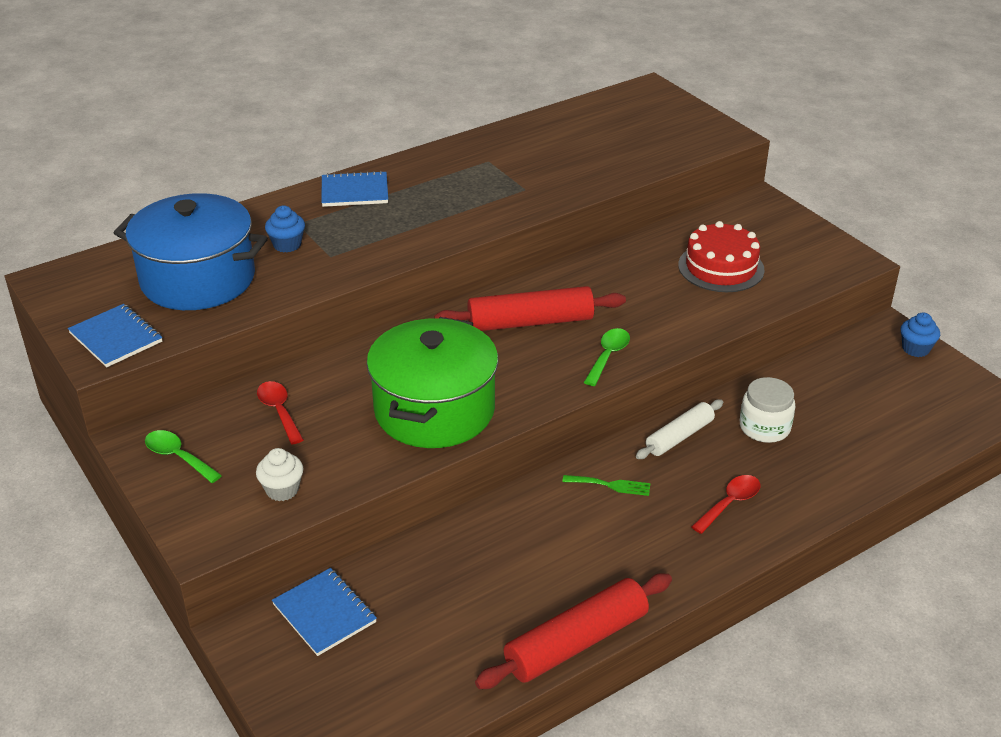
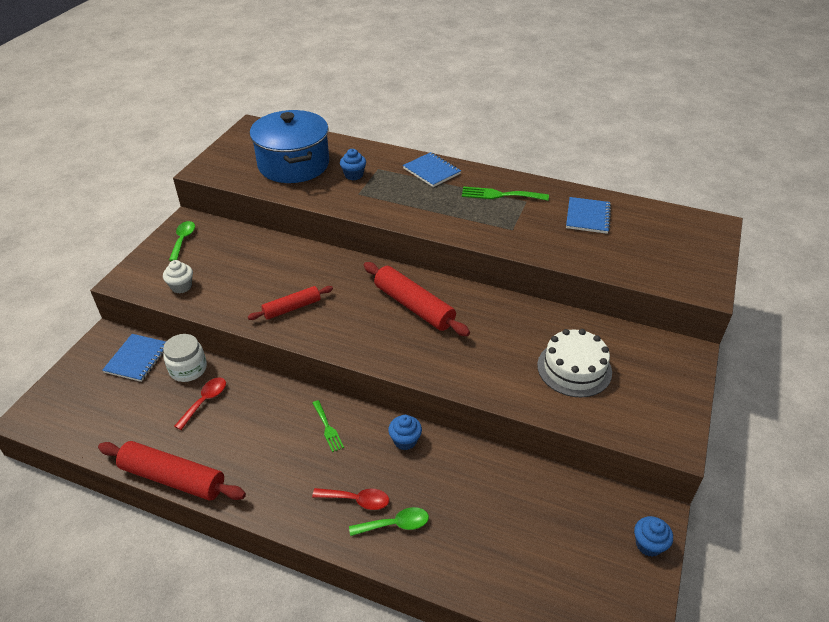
camera: 55 degrees right, 5 degrees up
blue notebook [68,304,162,367] -> blue notebook moved to [566,197,611,234]
red spoon [257,381,304,444] -> red spoon moved to [174,377,226,430]
green pot [366,317,498,448] -> red rolling pin [248,286,333,320]
green spoon [584,328,630,386] -> green spoon moved to [349,507,429,536]
white rolling pin [636,399,723,459] -> blue cupcake [388,415,422,450]
red cake [678,221,764,292] -> white cake [537,329,612,397]
white jar [740,377,796,443] -> white jar moved to [163,334,207,382]
none -> green fork [462,186,549,201]

